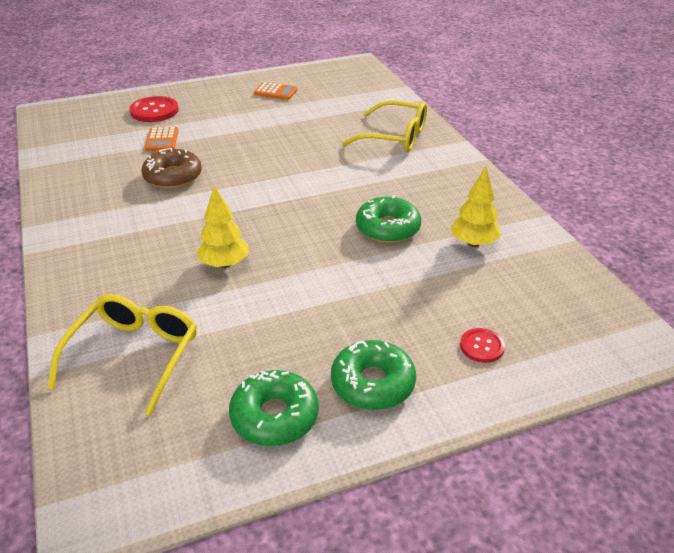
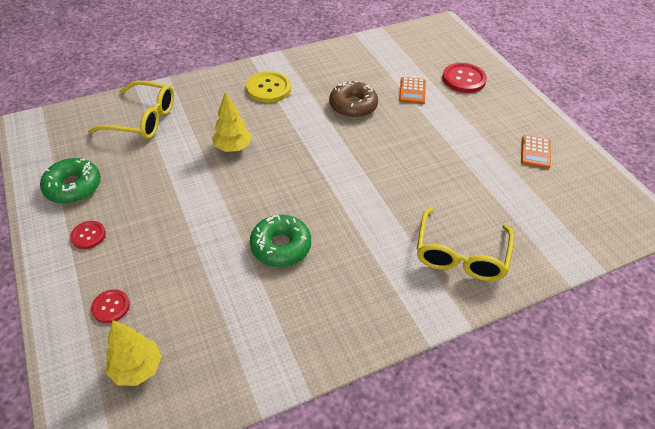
camera: 85 degrees right, 10 degrees up
orange calculator [144,127,179,151] -> orange calculator turned 75 degrees counterclockwise [399,77,426,104]
green donut [331,340,416,410] -> red button [70,221,106,249]
yellow tree [450,166,501,247] -> yellow tree moved to [106,320,162,386]
none -> yellow button [246,71,291,103]

